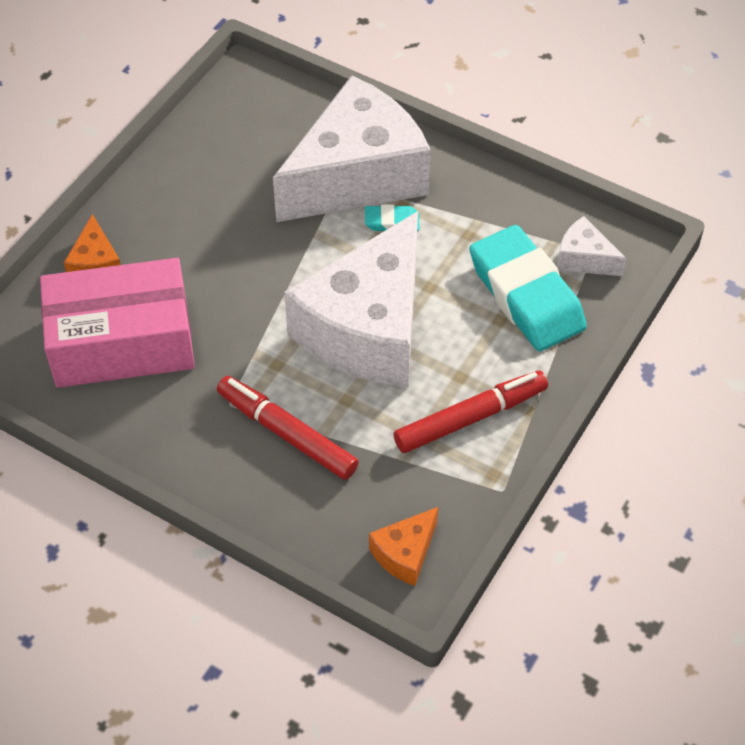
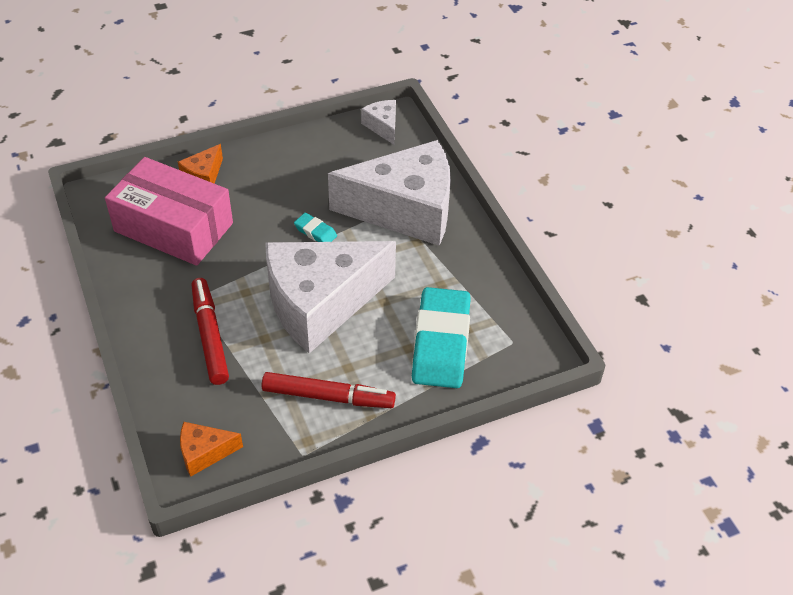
camera: 35 degrees right, 5 degrees down
turquoise eraser [365,205,419,231] -> turquoise eraser moved to [294,213,337,242]
white cheese [557,216,627,276] -> white cheese moved to [361,100,396,145]

